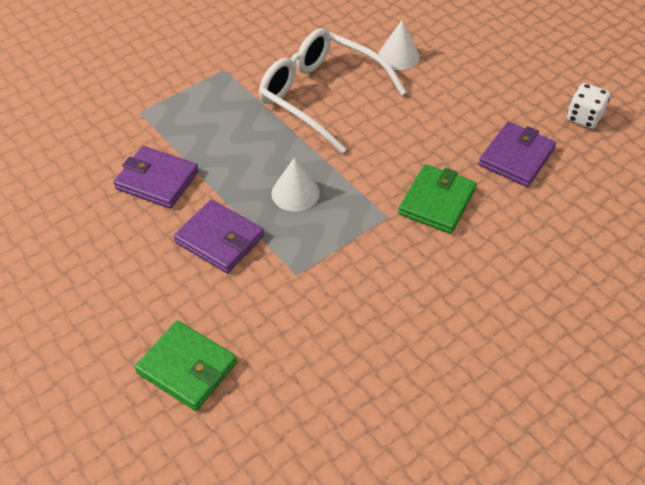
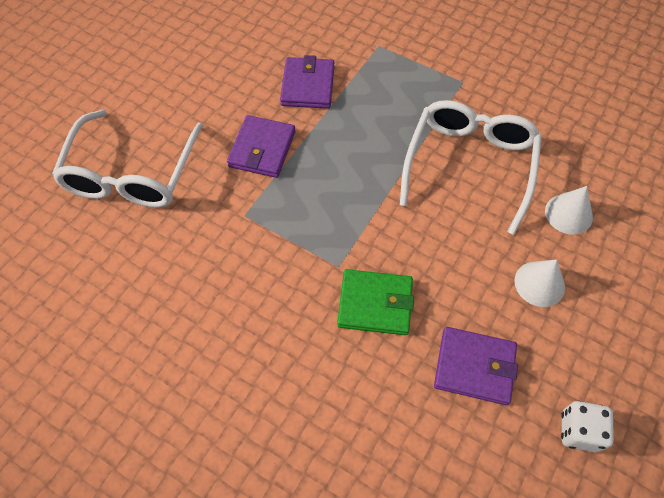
camera: 70 degrees right, 10 degrees up
green wallet [135,321,237,411] -> white glasses [52,110,203,208]
white cone [272,157,320,212] -> white cone moved to [515,259,565,307]

